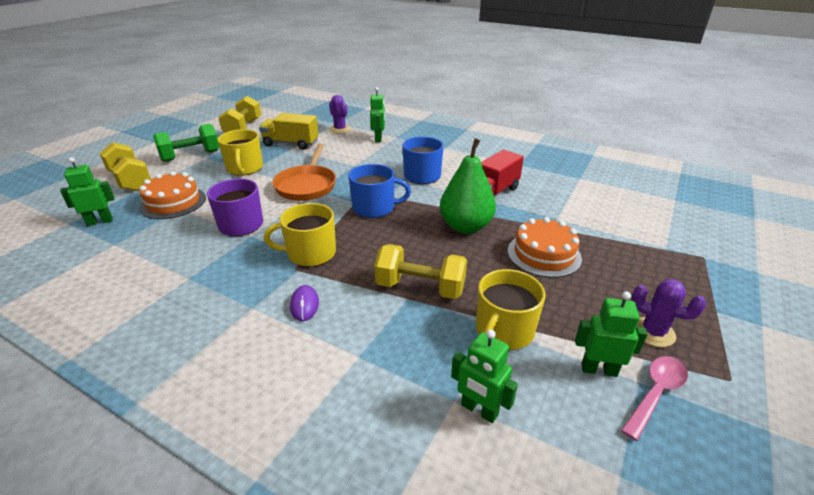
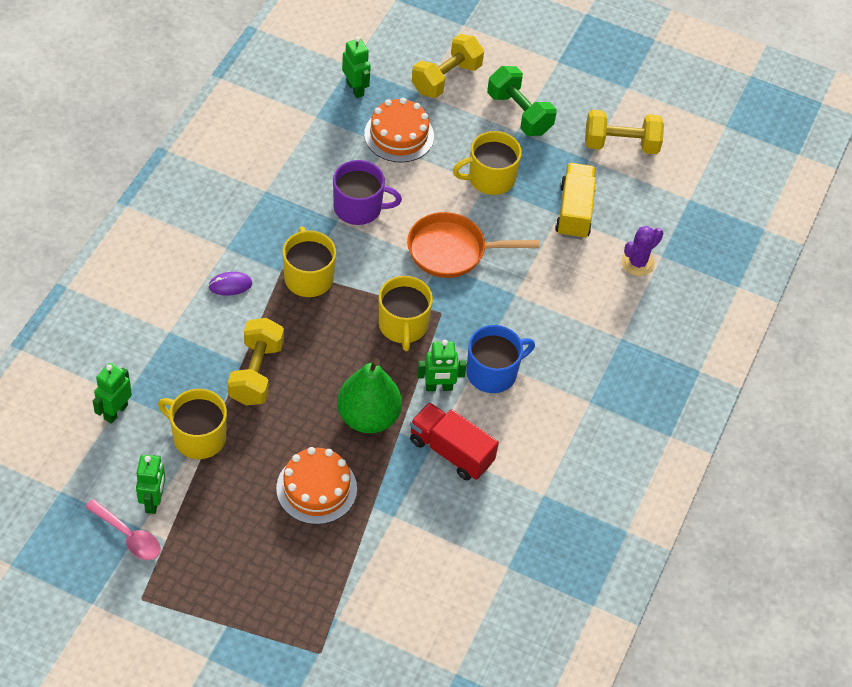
camera: 80 degrees right, 20 degrees up
blue mug [349,164,411,218] -> yellow mug [378,276,433,351]
green robot [370,87,385,142] -> green robot moved to [417,340,467,391]
purple cactus [631,279,706,347] -> none

